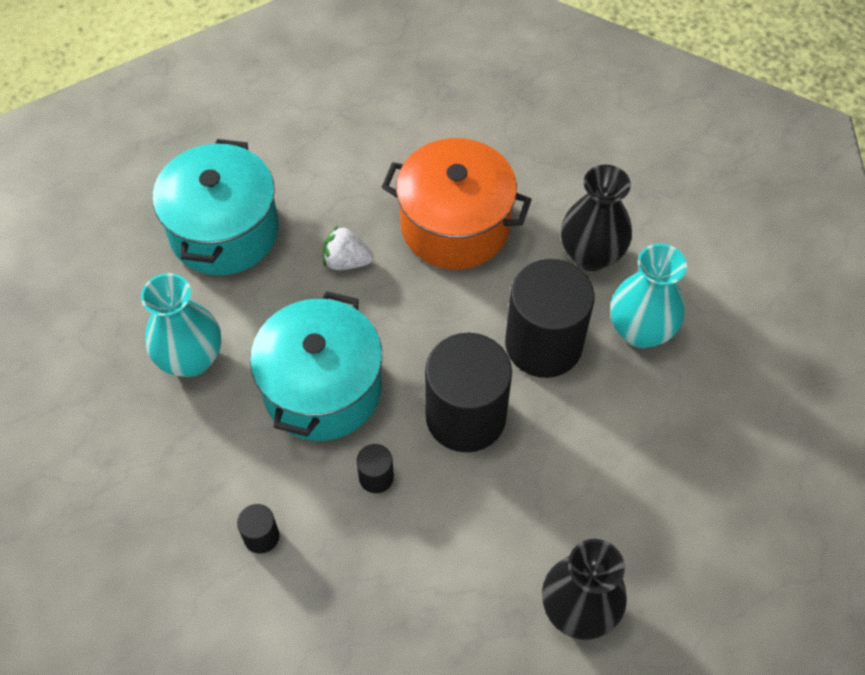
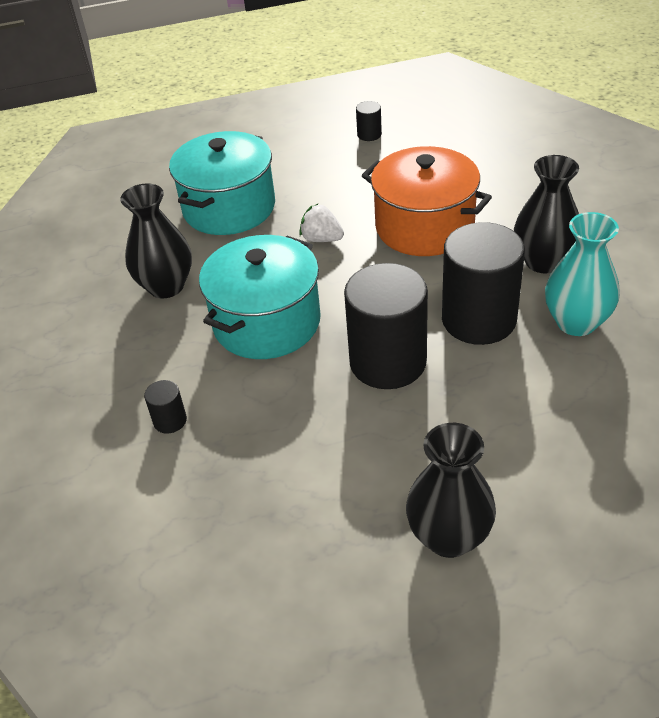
camera: 20 degrees right, 15 degrees down
turquoise vase [141,273,221,377] -> black vase [120,184,192,298]
black cylinder [356,444,394,493] -> black cylinder moved to [356,101,382,141]

